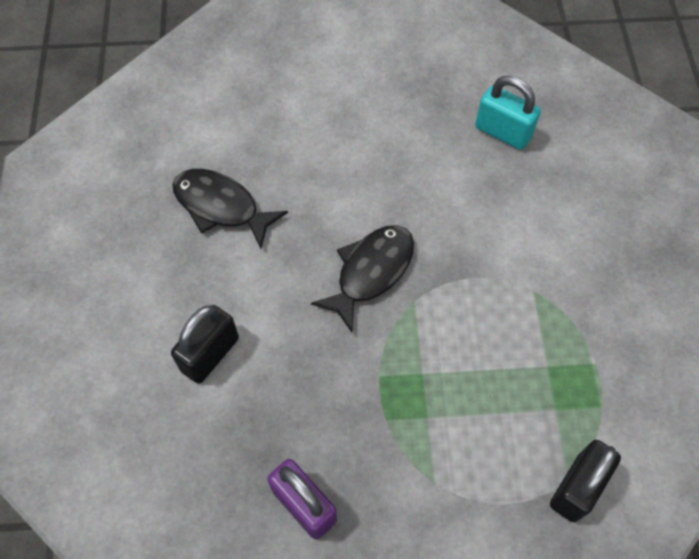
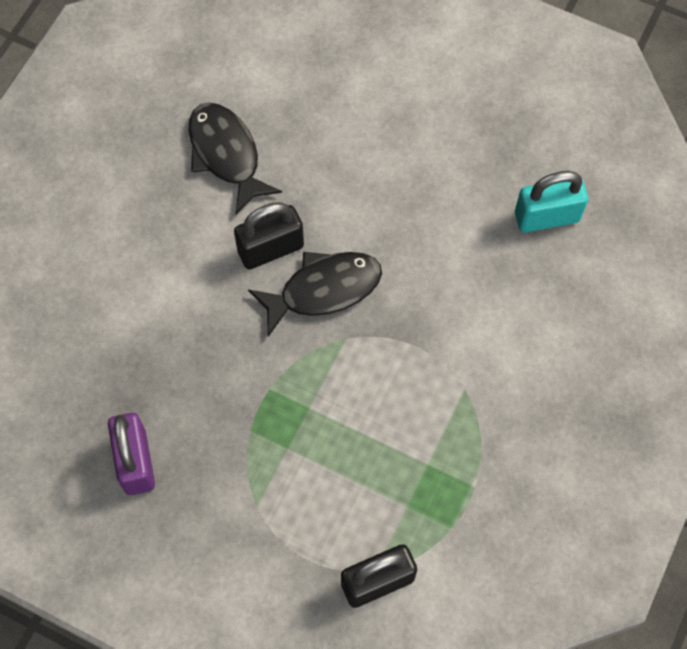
camera: 30 degrees right, 5 degrees up
black padlock [171,305,239,384] -> black padlock moved to [234,202,304,269]
turquoise padlock [475,76,541,150] -> turquoise padlock turned 75 degrees counterclockwise [515,171,588,233]

